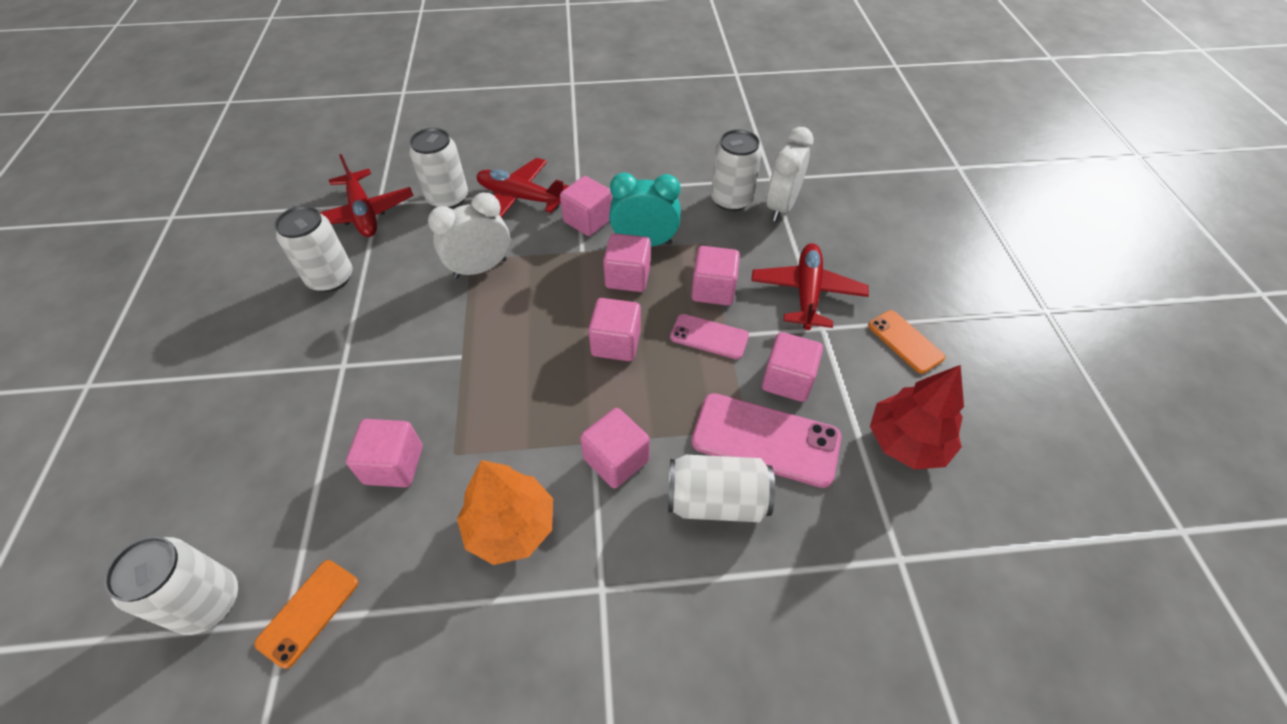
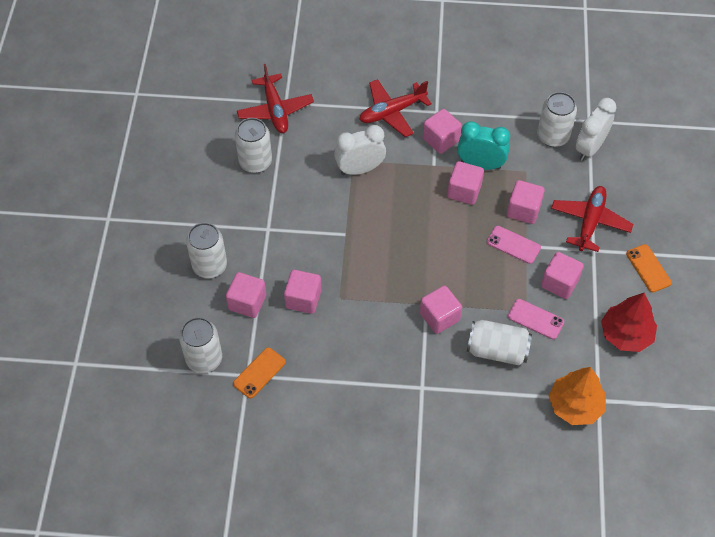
camera: 10 degrees right, 5 degrees up
white can [409,128,468,209] -> white can moved to [186,223,227,278]
orange tree [457,460,553,565] -> orange tree moved to [549,367,606,425]
red plane [477,158,569,217] -> red plane turned 60 degrees counterclockwise [359,79,432,137]
pink cube [588,298,641,361] -> pink cube moved to [226,272,266,318]
pink phone [691,393,842,488] -> pink phone [508,299,564,339], size x0.59

